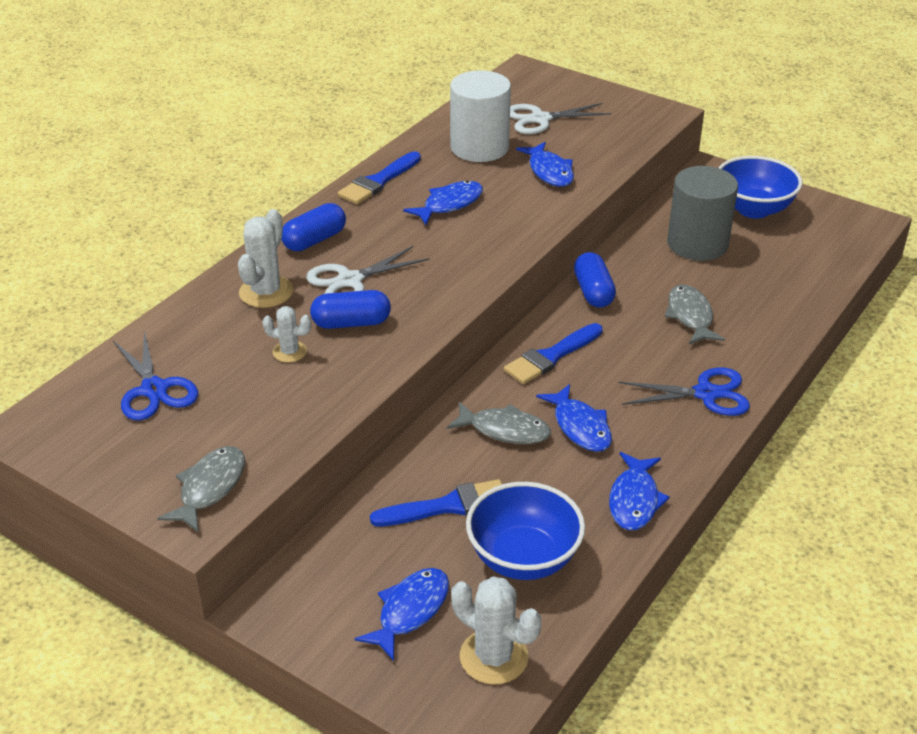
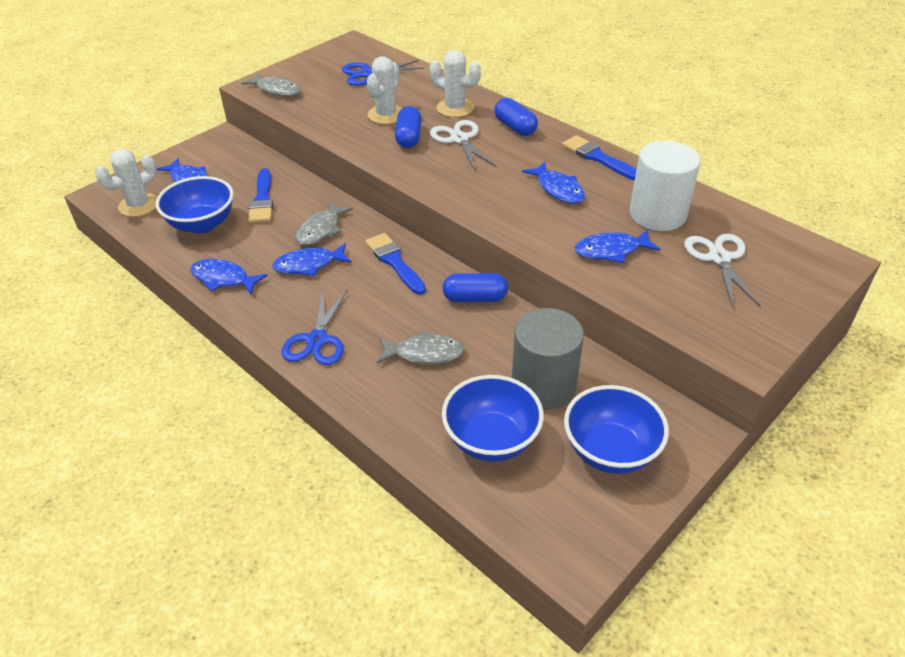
camera: 100 degrees right, 5 degrees up
white cactus [262,306,311,363] -> white cactus [367,56,402,124], size x1.67
none -> blue bowl [442,375,544,462]

